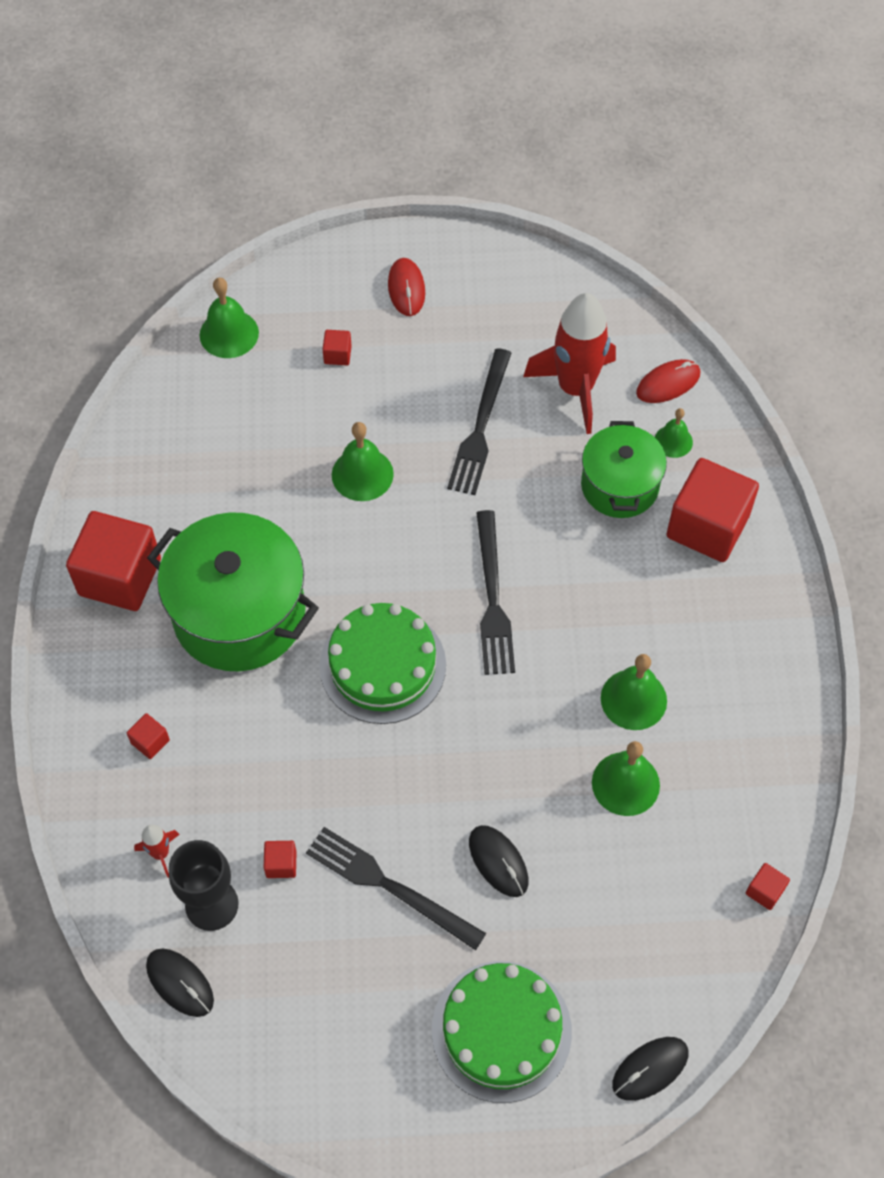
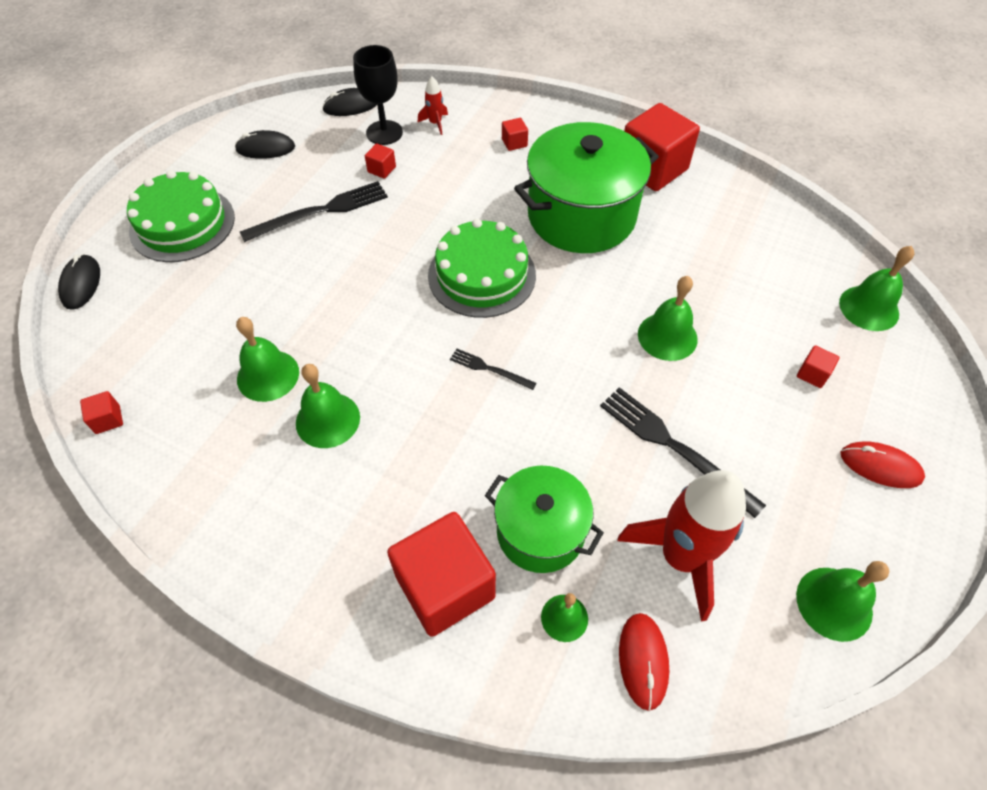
camera: 120 degrees right, 5 degrees down
black mouse [469,825,528,897] -> black mouse moved to [235,130,295,159]
black fork [476,510,515,675] -> black fork [450,349,536,390], size x0.52
none -> green bell [796,561,889,642]

